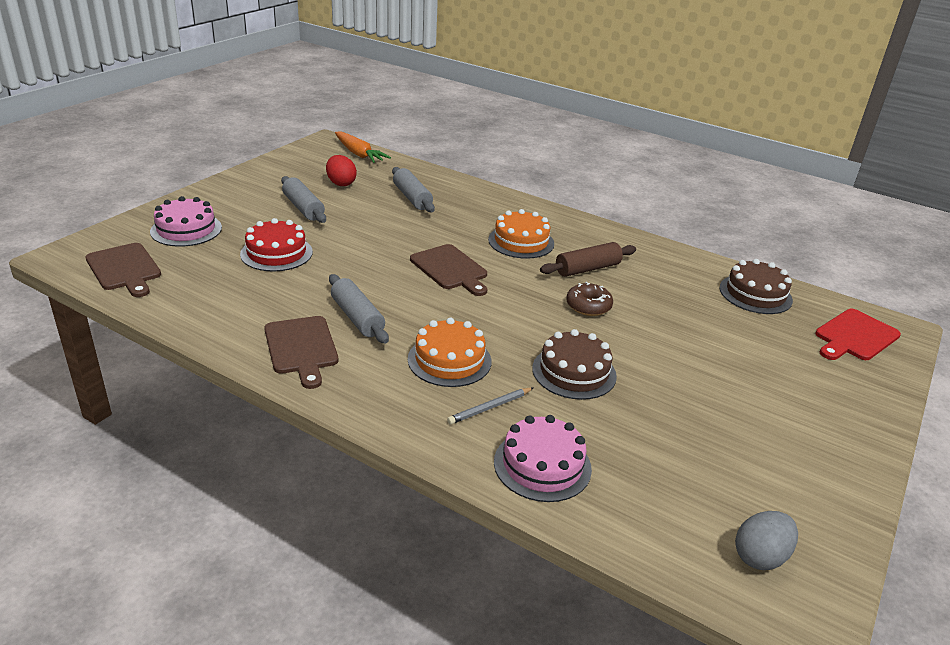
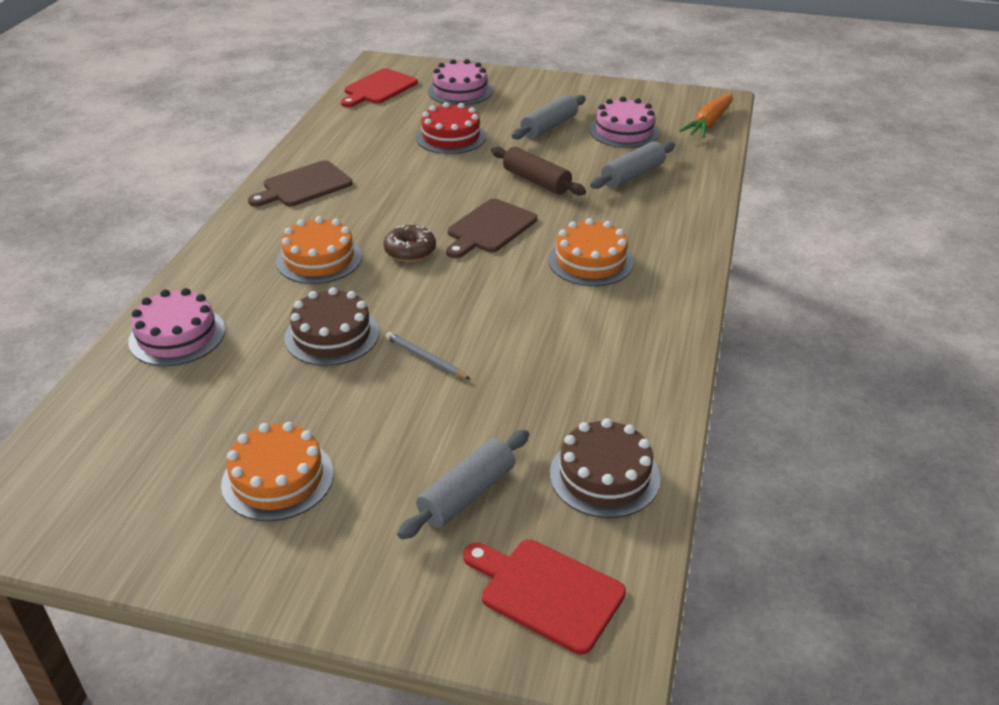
camera: 75 degrees right, 5 degrees up
brown cutting board [85,243,161,297] -> red cutting board [341,68,418,107]
red egg [326,155,357,186] -> pink cake [590,97,659,148]
grey rolling pin [329,274,389,344] -> grey rolling pin moved to [397,430,529,539]
grey pencil [447,387,533,424] -> grey pencil moved to [385,332,471,380]
brown rolling pin [540,242,636,277] -> brown rolling pin moved to [491,146,586,195]
brown donut [566,282,613,316] -> brown donut moved to [383,225,436,262]
grey egg [735,511,798,570] -> none
none -> orange cake [221,422,334,521]

